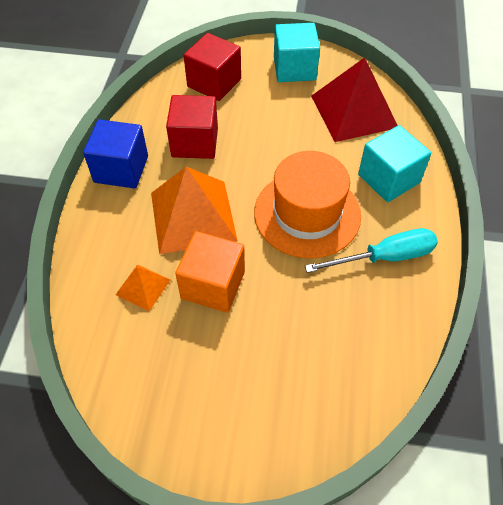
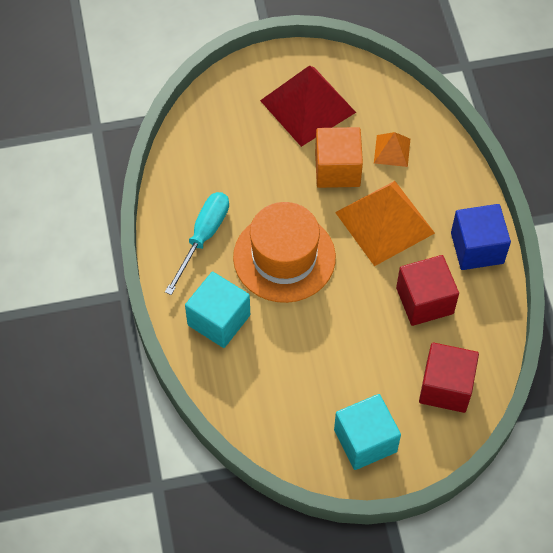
camera: 160 degrees right, 5 degrees up
turquoise screwdriver [305,228,438,273] -> turquoise screwdriver turned 150 degrees clockwise [165,192,229,295]
red pyramid [311,57,398,142] -> red pyramid moved to [260,65,356,147]

